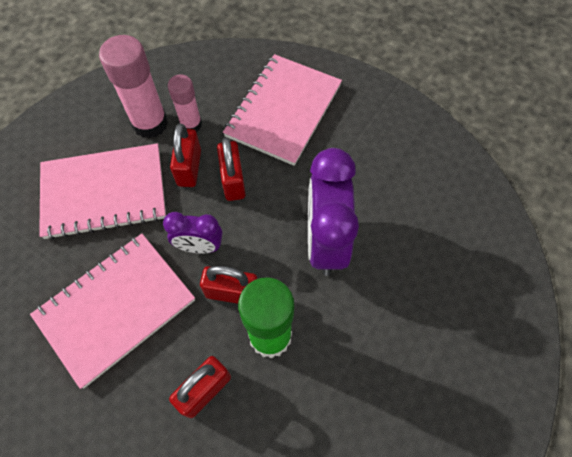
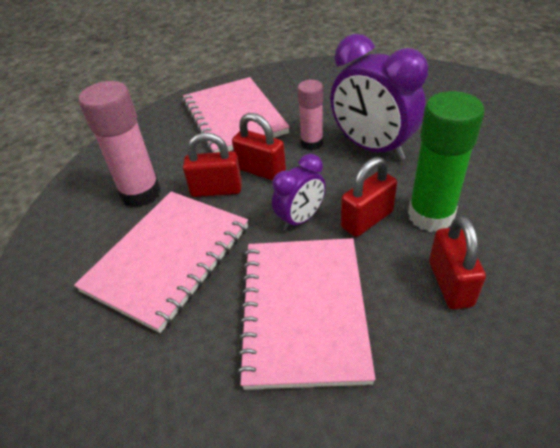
camera: 45 degrees left, 20 degrees down
pink glue stick [168,75,202,132] -> pink glue stick moved to [297,80,323,150]
red padlock [170,124,201,187] -> red padlock turned 45 degrees counterclockwise [183,132,242,197]

